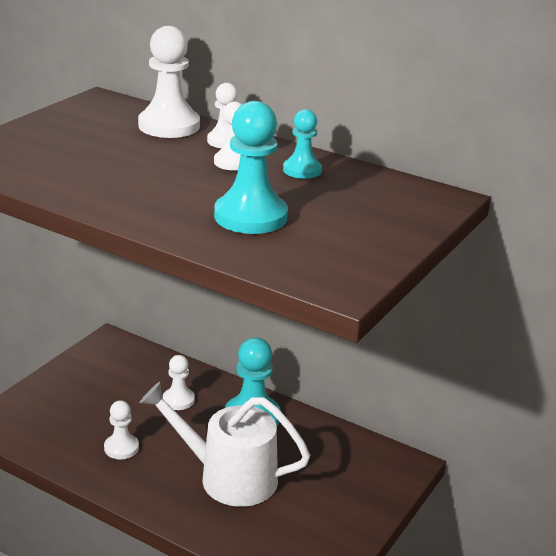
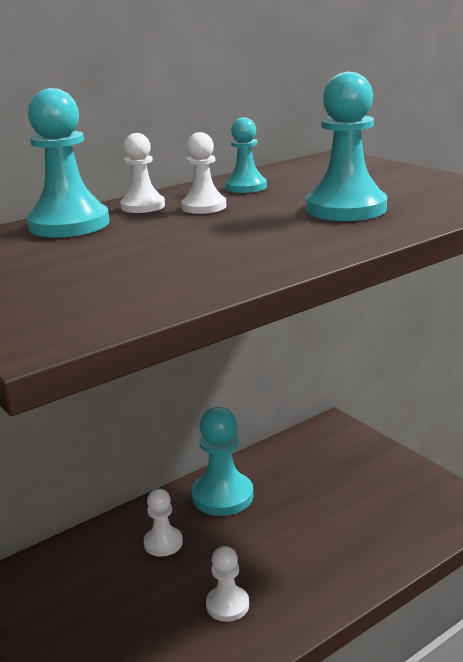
camera: 65 degrees left, 5 degrees down
white pawn [138,26,200,138] -> turquoise pawn [27,88,110,238]
white watering can [140,382,310,507] -> none

